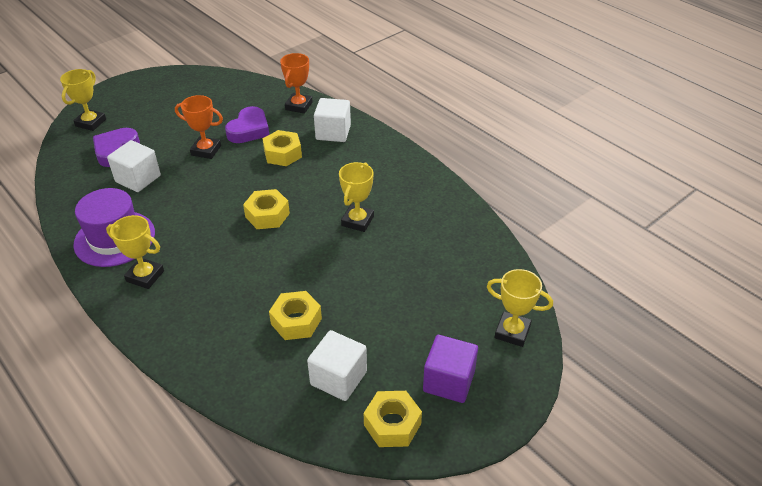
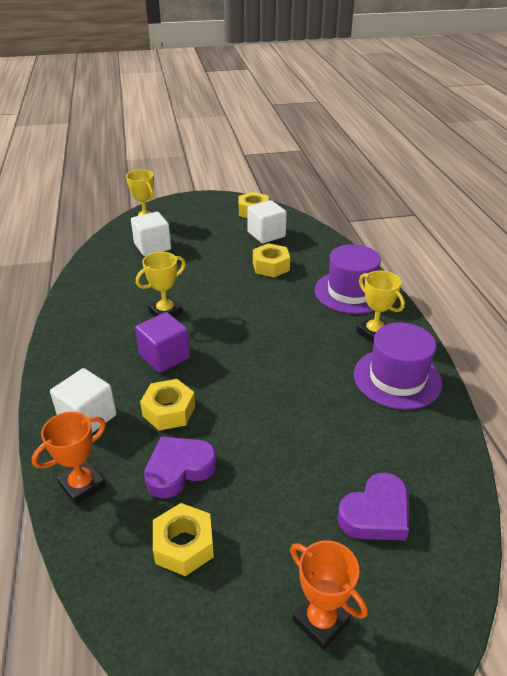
camera: 150 degrees left, 5 degrees down
yellow trophy [60,69,106,131] -> none
white cube [107,140,161,192] -> white cube moved to [131,212,171,256]
orange trophy [175,95,223,159] -> orange trophy moved to [290,540,368,650]
yellow nut [243,189,290,229] -> yellow nut moved to [153,503,214,576]
purple cube [423,335,478,403] -> purple cube moved to [135,312,190,373]
none -> purple hat [315,244,381,314]

